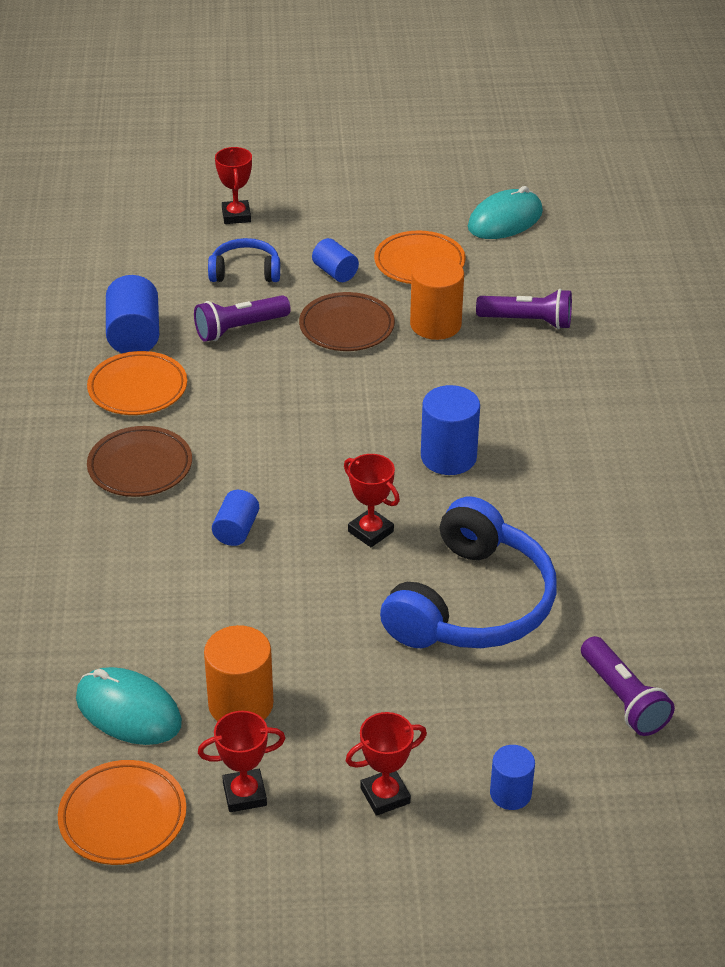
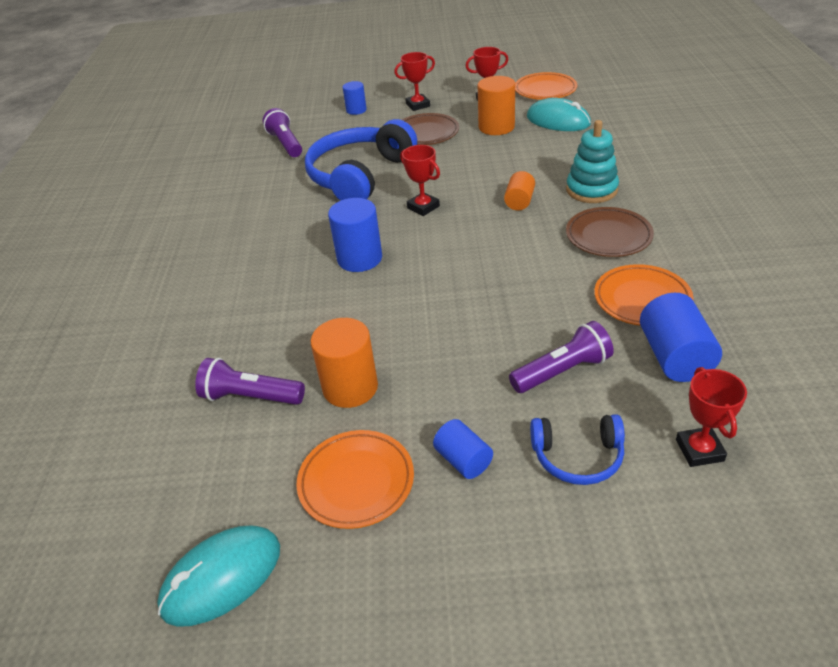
camera: 175 degrees left, 0 degrees up
blue cylinder [212,490,259,546] -> orange cylinder [504,171,535,211]
red trophy [215,147,252,224] -> red trophy moved to [676,367,747,467]
brown plate [299,292,395,351] -> brown plate moved to [402,113,459,145]
none -> turquoise stacking toy [566,120,619,203]

